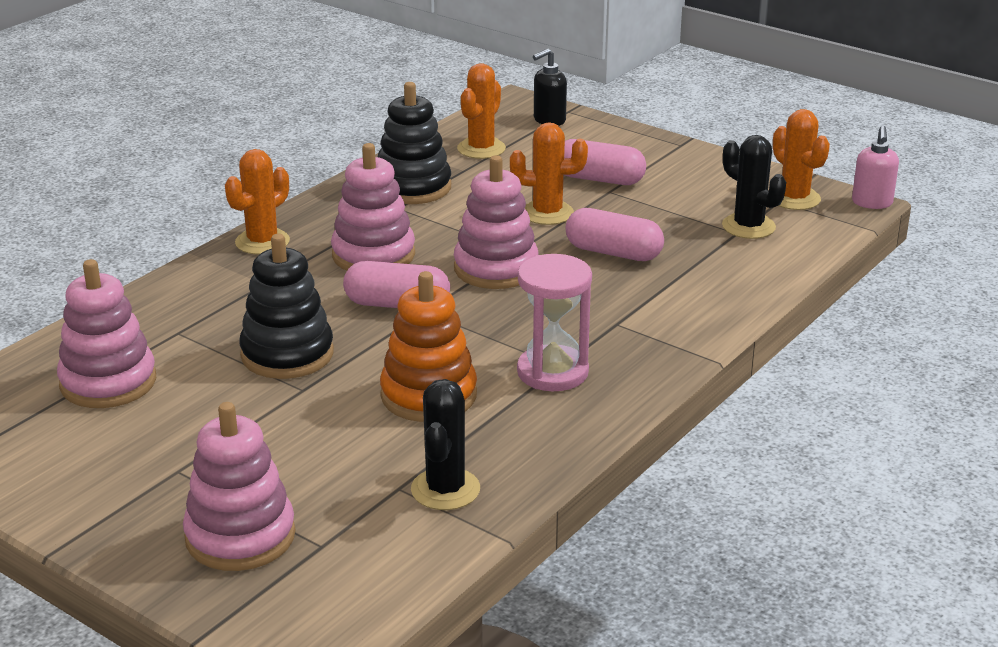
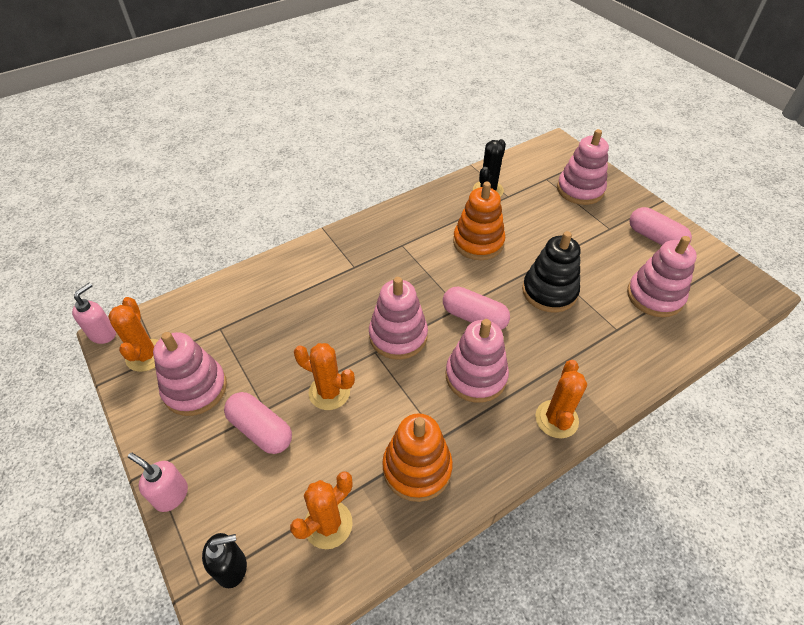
camera: 160 degrees left, 20 degrees up
orange cactus [225,149,290,255] -> orange cactus turned 45 degrees counterclockwise [535,360,587,439]
black stacking toy [378,82,451,204] -> orange stacking toy [382,413,453,502]
pink hourglass [517,254,592,391] -> none
pink capsule [565,208,664,261] -> pink capsule moved to [629,207,692,245]
black cactus [722,135,786,239] -> none
none -> pink soap dispenser [128,453,188,512]
none -> pink stacking toy [153,332,227,416]

